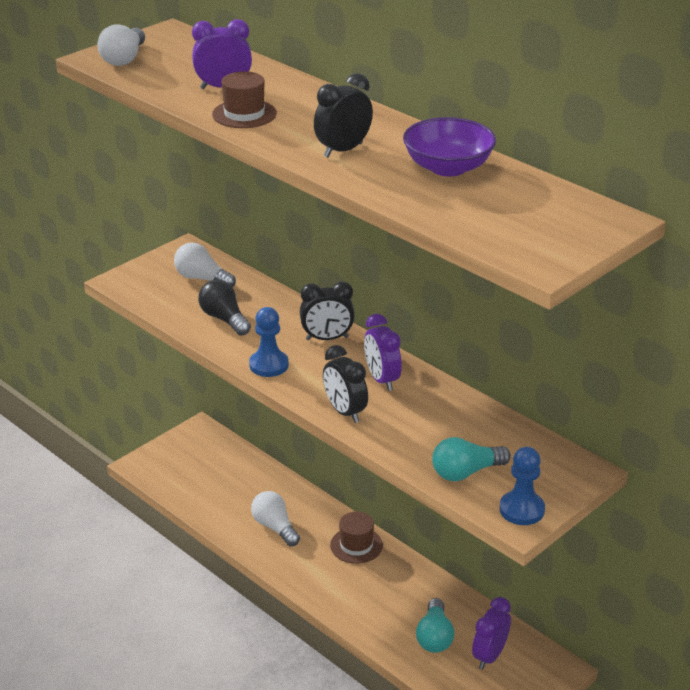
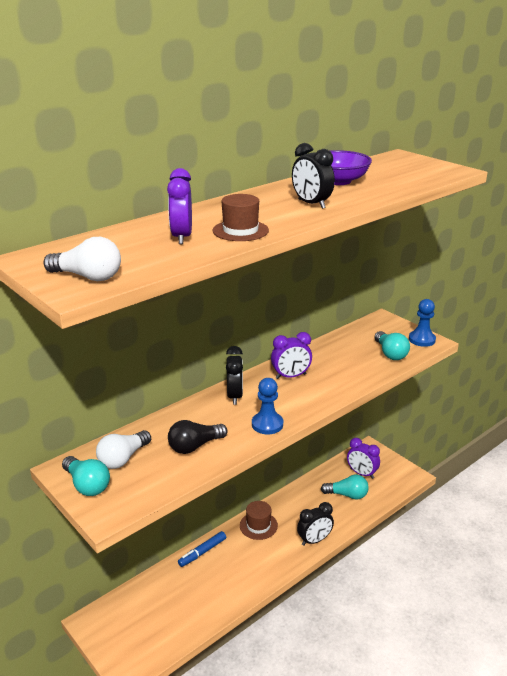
camera: 85 degrees left, 5 degrees down
white light bulb [251,491,300,546] -> none
black clock [323,345,368,423] -> black clock moved to [297,502,334,546]
none -> turquoise light bulb [62,456,110,496]
none -> blue marker [178,531,226,567]

